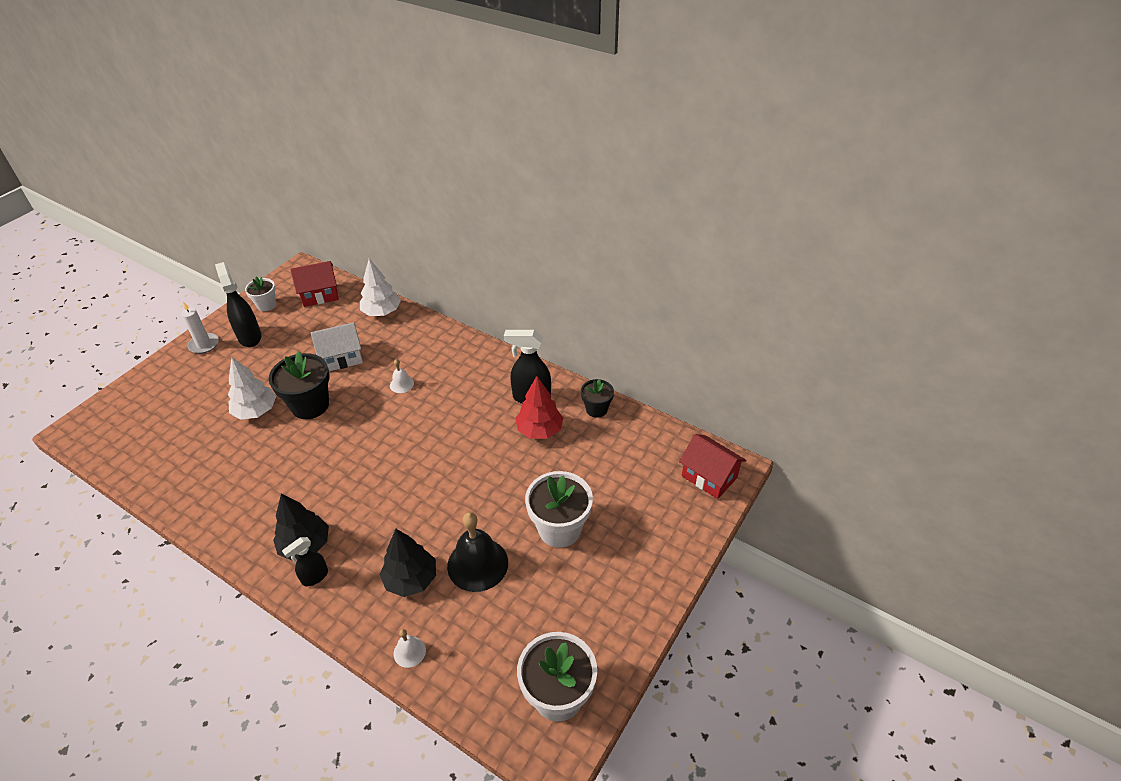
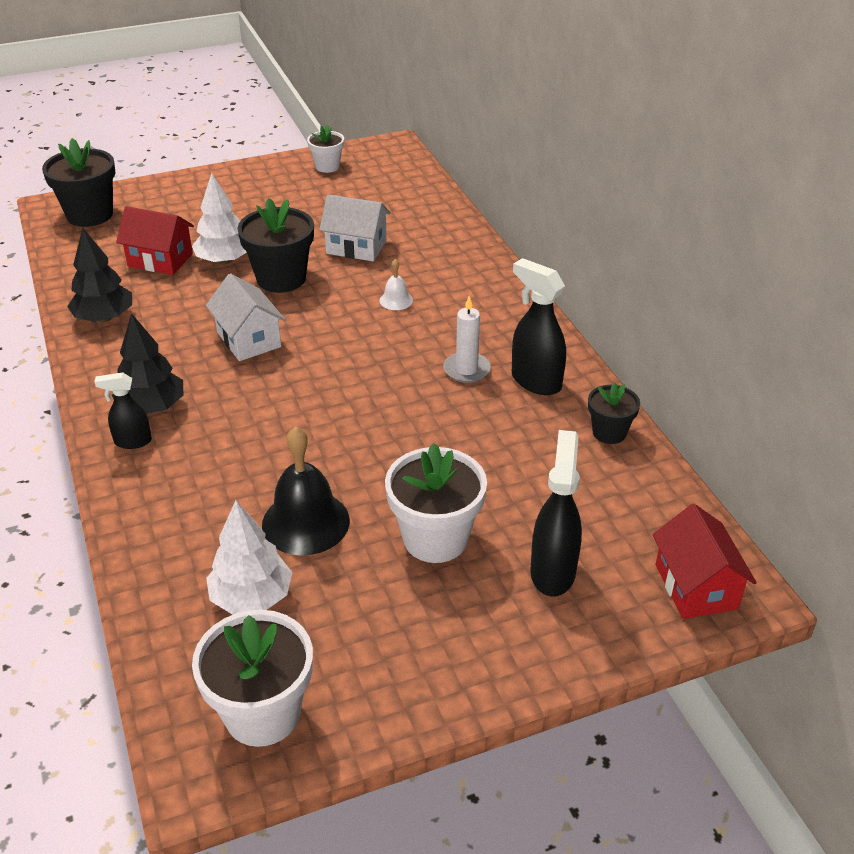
camera: 35 degrees right, 5 degrees down
white candle [181,301,219,354] -> white candle moved to [443,296,491,383]
black spray bottle [215,262,261,347] -> black spray bottle moved to [531,430,582,596]
red house [290,261,339,307] -> red house moved to [116,206,194,275]
white tree [360,259,401,316] -> white tree moved to [206,500,293,614]
black tree [380,529,436,597] -> black tree moved to [67,228,132,322]
white bell [394,629,426,668] -> none
red tree [515,376,563,439] -> none
none -> black flower pot [42,138,115,227]
none -> white house [206,273,286,361]

